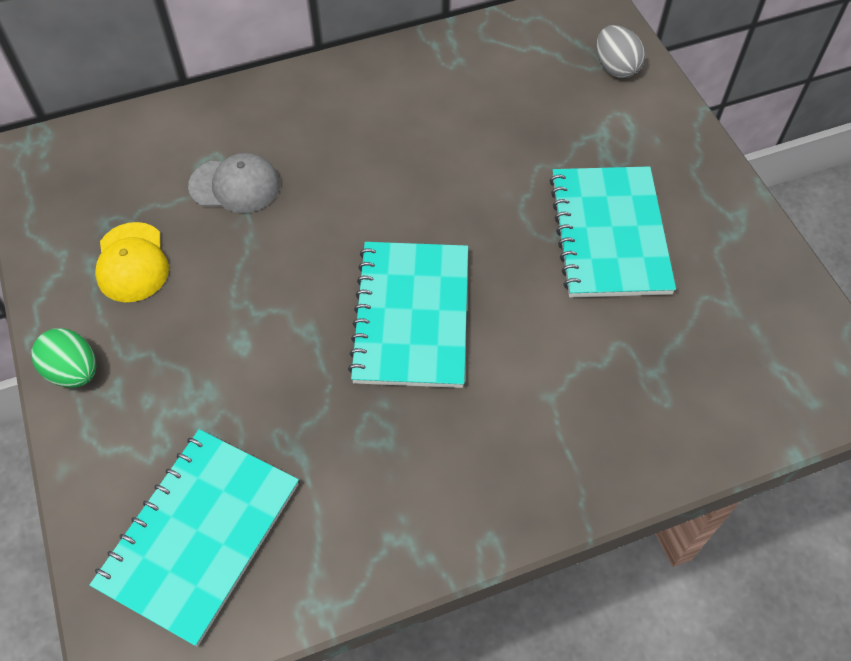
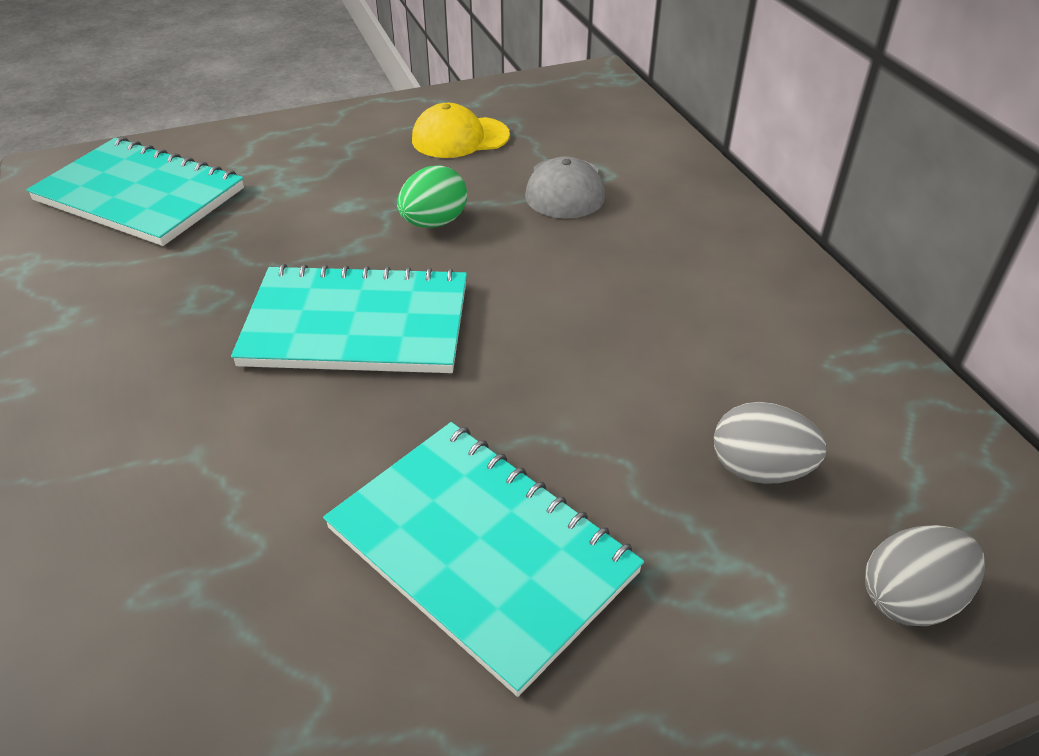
camera: 90 degrees right, 15 degrees down
green egg [31,328,96,388] -> green egg moved to [397,165,467,228]
turquoise notebook [549,166,676,297] -> turquoise notebook turned 45 degrees clockwise [323,422,644,697]
none -> grey egg [714,402,827,484]

